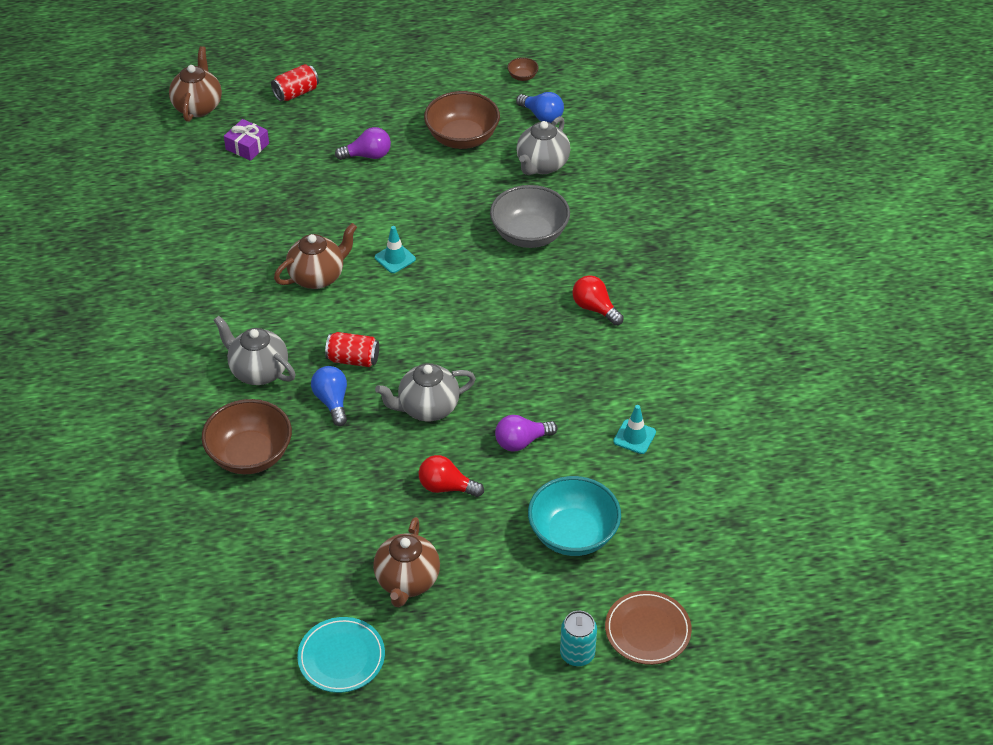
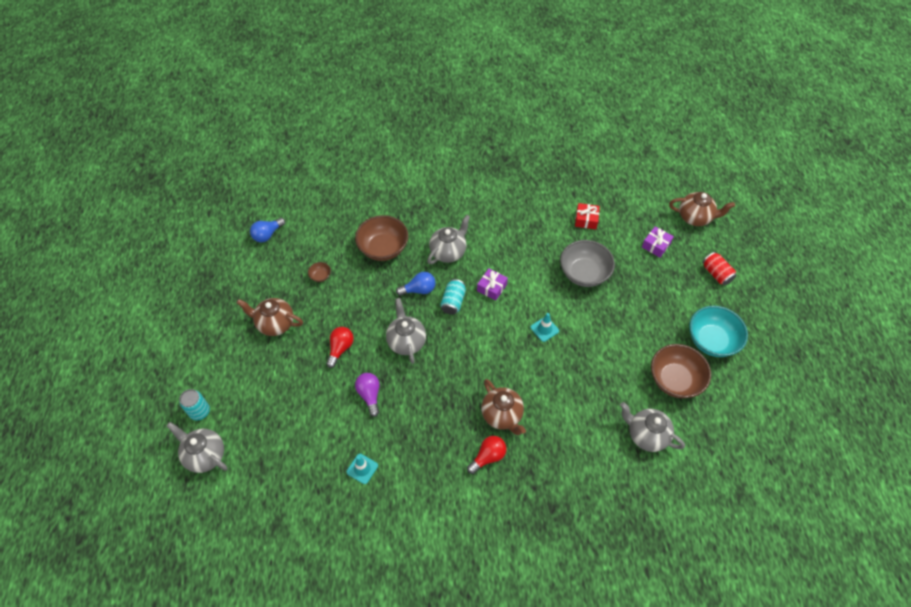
camera: 95 degrees right, 10 degrees up
brown teapot [274,223,357,289] -> brown teapot moved to [481,379,526,435]
turquoise plate [297,617,385,693] -> none
red can [325,332,379,367] -> turquoise can [440,279,466,315]
purple light bulb [335,127,391,160] -> none
grey bowl [490,185,570,248] -> grey bowl moved to [560,240,615,287]
brown bowl [507,57,539,81] -> brown bowl moved to [308,262,331,282]
blue light bulb [516,92,564,123] -> blue light bulb moved to [250,218,285,242]
turquoise bowl [528,476,621,556] -> turquoise bowl moved to [689,306,748,357]
brown plate [605,591,692,665] -> grey teapot [166,422,228,473]
none -> purple gift [477,268,508,301]
none -> red gift [575,203,600,229]

